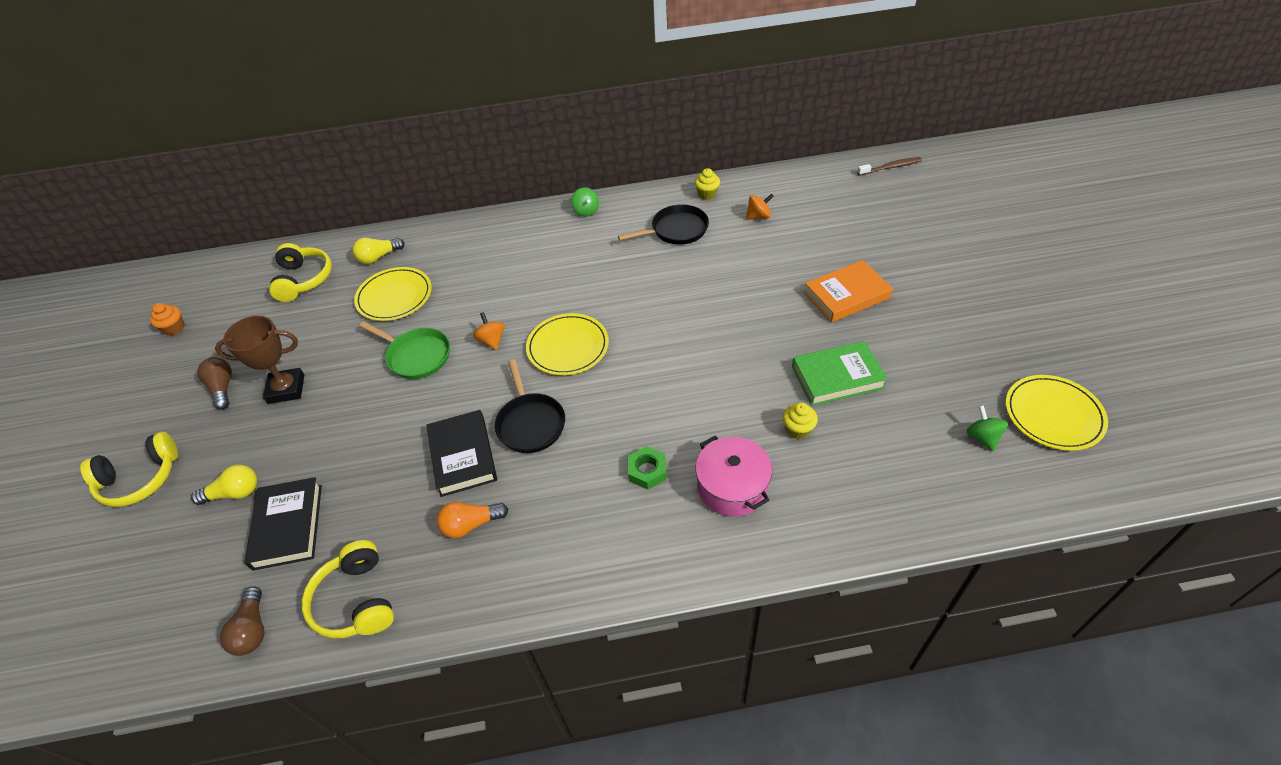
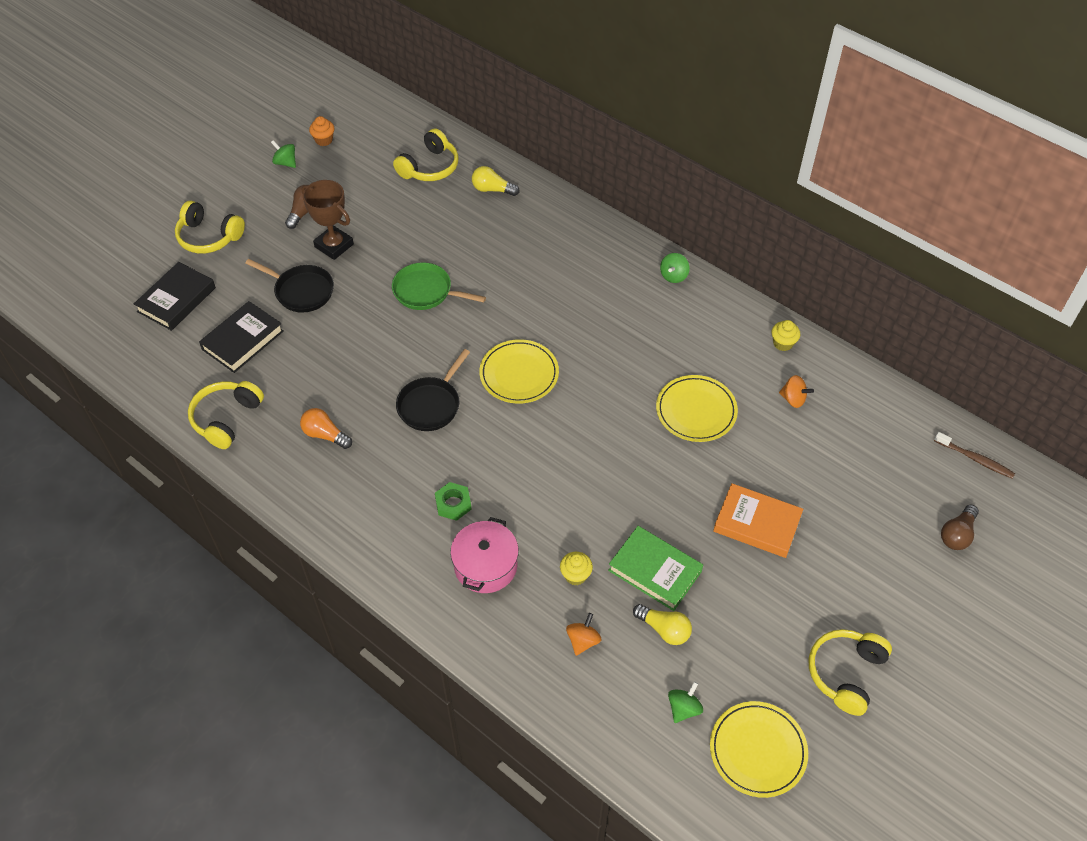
camera: 45 degrees right, 5 degrees up
yellow light bulb [191,465,257,505] -> yellow light bulb moved to [633,604,692,645]
brown light bulb [220,586,264,656] -> brown light bulb moved to [941,505,979,550]
yellow plate [354,267,431,321] -> yellow plate moved to [656,375,738,442]
green pan [360,321,450,379] -> green pan turned 120 degrees clockwise [392,262,486,310]
black book [426,410,497,497] -> black book moved to [134,262,216,331]
orange spinning top [473,312,505,350] -> orange spinning top moved to [566,613,602,656]
black pan [618,204,709,245] -> black pan moved to [245,259,334,313]
none -> green spinning top [271,140,296,168]
none -> yellow headphones [809,629,892,716]

